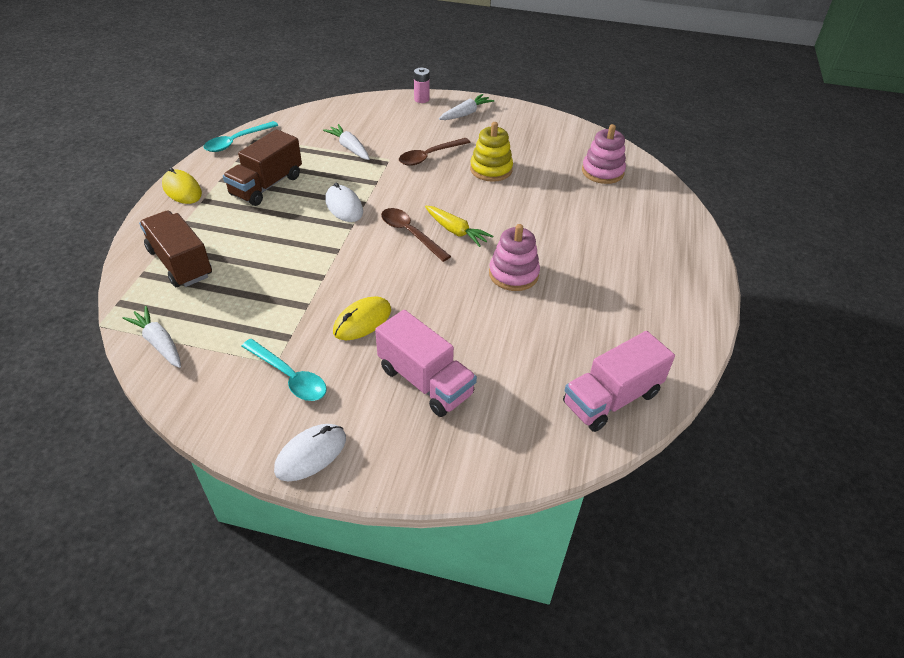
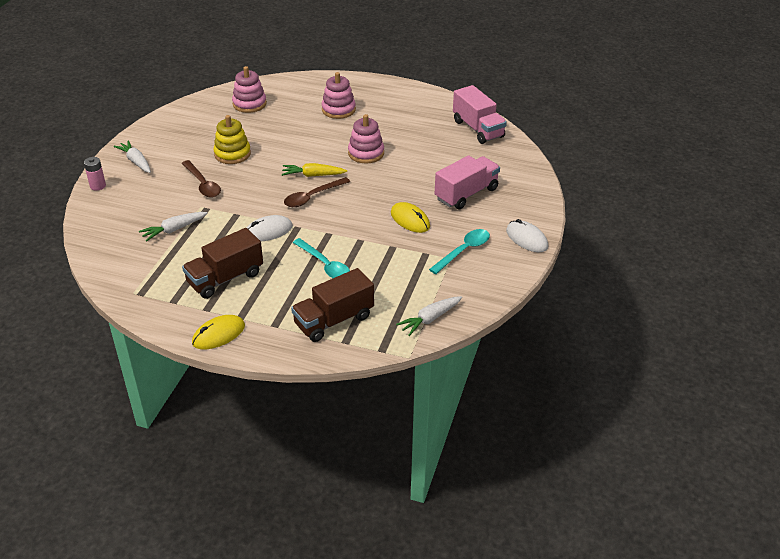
camera: 85 degrees left, 5 degrees down
turquoise spoon [203,121,278,152] -> turquoise spoon moved to [293,238,350,278]
brown truck [223,129,302,206] -> brown truck turned 105 degrees clockwise [182,228,263,299]
yellow carrot [425,206,493,247] -> yellow carrot turned 135 degrees counterclockwise [282,163,347,177]
none -> pink stacking toy [321,72,356,119]

